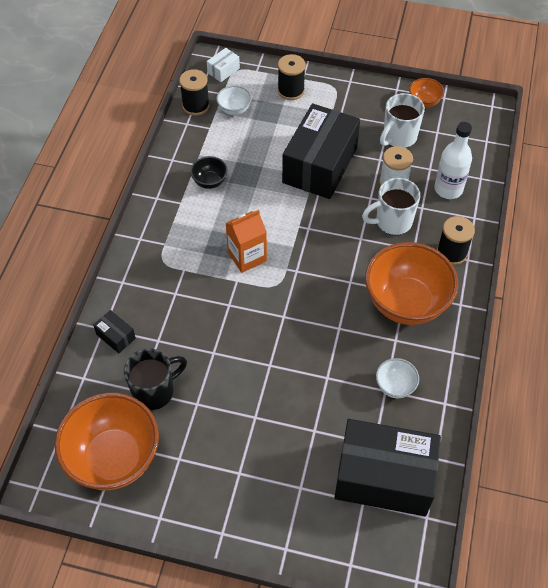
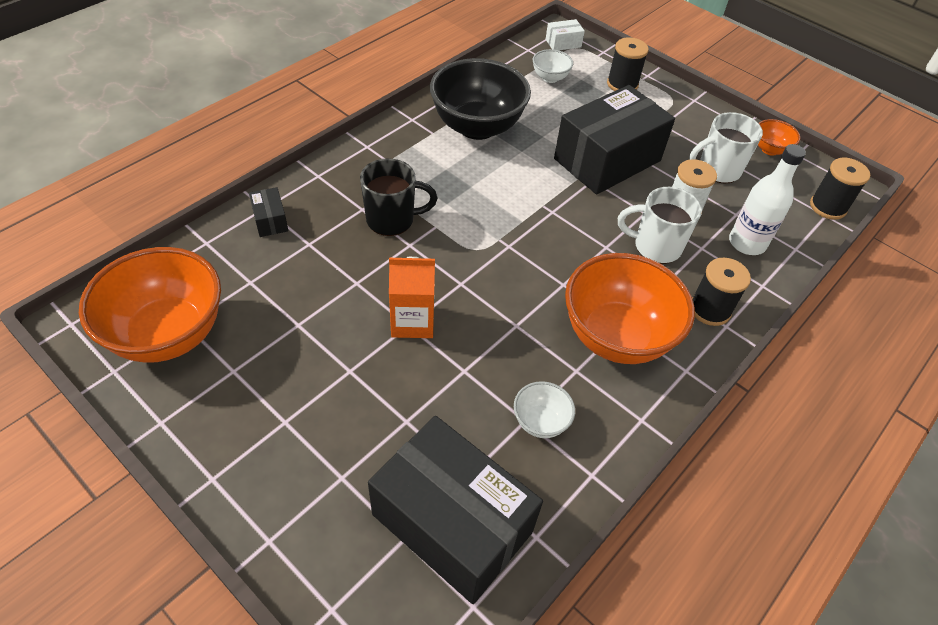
camera: 25 degrees right, 5 degrees down
black mug [124,349,187,410] -> black mug moved to [360,158,437,236]
black spool [179,69,210,116] -> black spool moved to [810,158,870,220]
black bowl [190,156,228,189] -> black bowl [430,58,531,140], size x2.22
orange carton [226,210,267,273] -> orange carton moved to [389,257,435,338]

